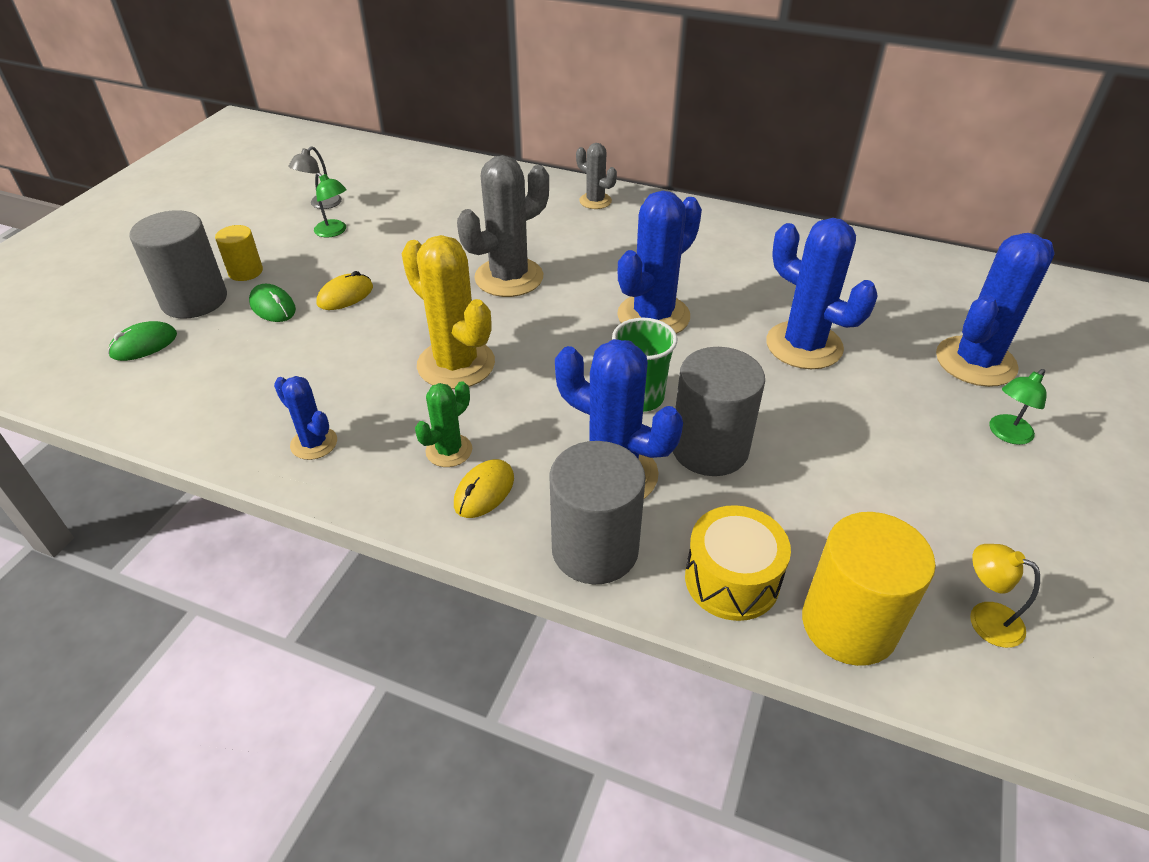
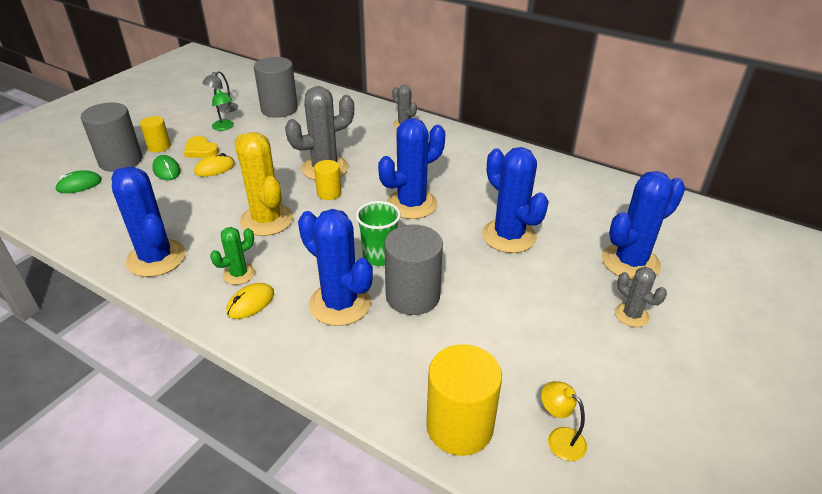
camera: 10 degrees right, 5 degrees down
blue cactus [274,376,337,460] -> blue cactus [112,167,186,277], size x1.87
grey cylinder [549,441,646,584] -> grey cylinder moved to [254,57,298,118]
yellow drum [685,505,791,621] -> none
green lamp [989,369,1047,445] -> grey cactus [615,267,667,327]
none -> yellow heart [184,136,219,158]
none -> yellow cylinder [314,160,341,200]

